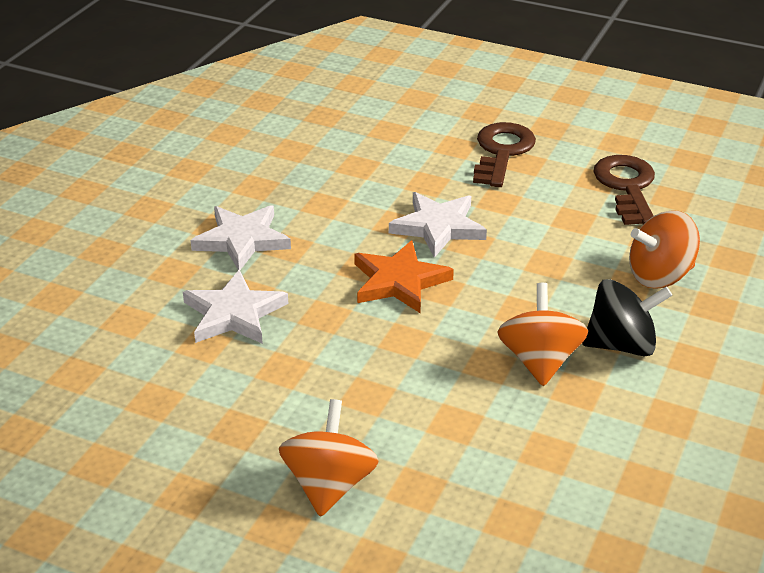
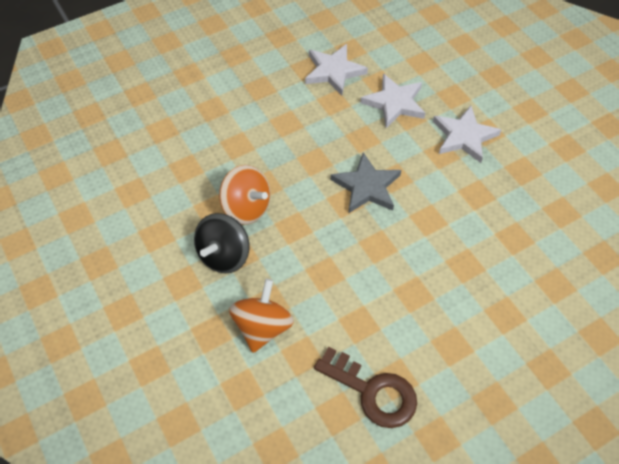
camera: 125 degrees right, 20 degrees up
orange spinning top [279,399,379,517] -> none
orange star [354,240,454,313] -> grey star [331,152,401,214]
white star [389,192,487,258] -> white star moved to [305,44,368,96]
brown key [473,122,536,187] -> none

